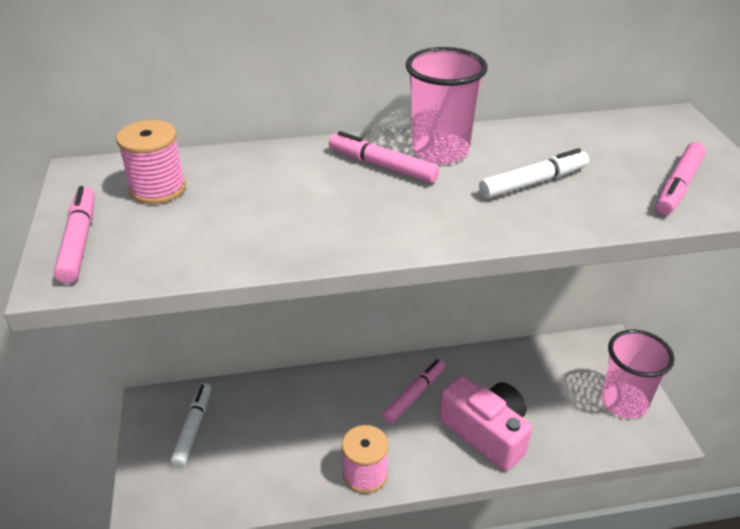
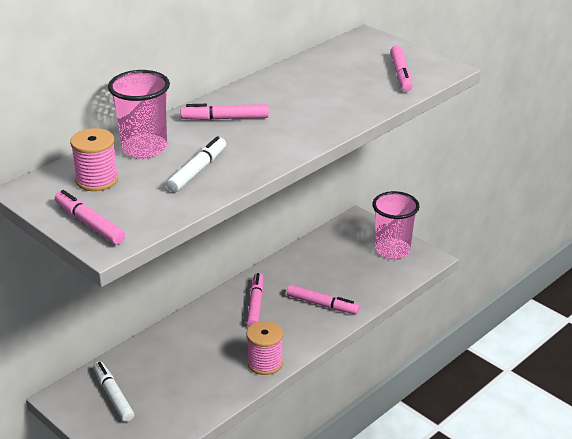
camera: 35 degrees left, 5 degrees down
pink cup [406,47,488,164] -> pink cup moved to [108,70,170,159]
pink camera [439,376,532,471] -> pink marker [287,285,360,314]
white marker [479,148,589,199] -> white marker moved to [166,136,226,192]

